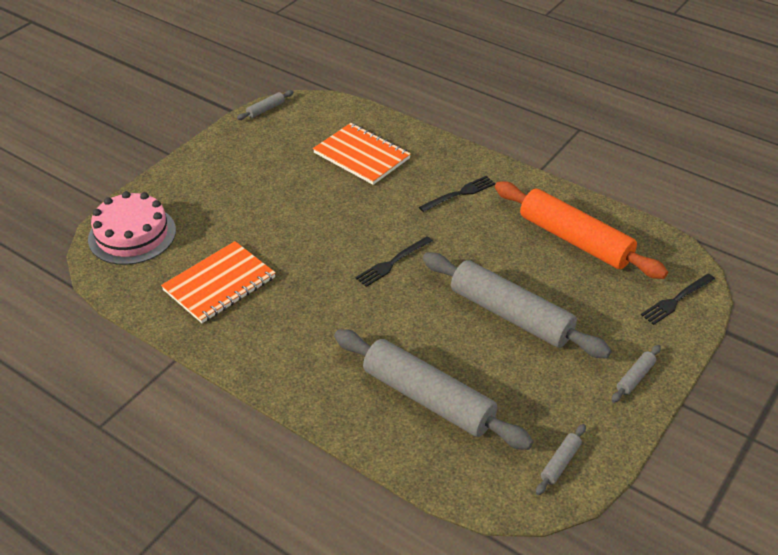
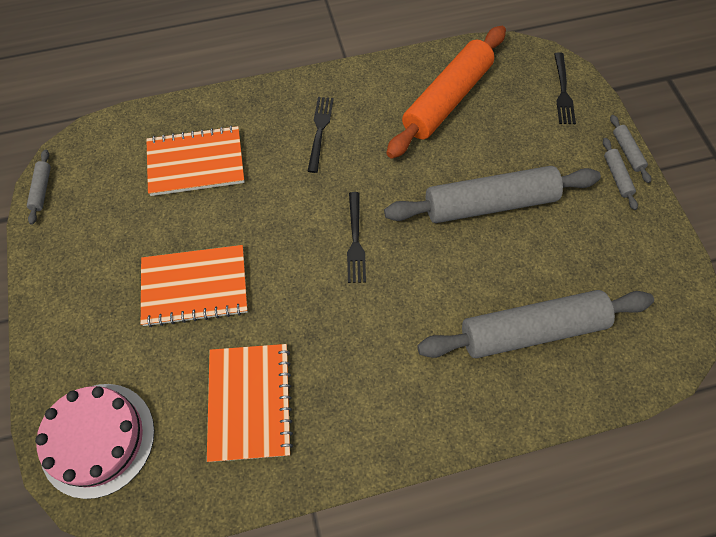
camera: 50 degrees left, 20 degrees up
orange rolling pin [495,181,668,279] -> orange rolling pin turned 45 degrees counterclockwise [386,26,506,159]
grey rolling pin [536,424,586,495] -> grey rolling pin moved to [610,115,651,183]
none -> orange notebook [141,245,248,327]

